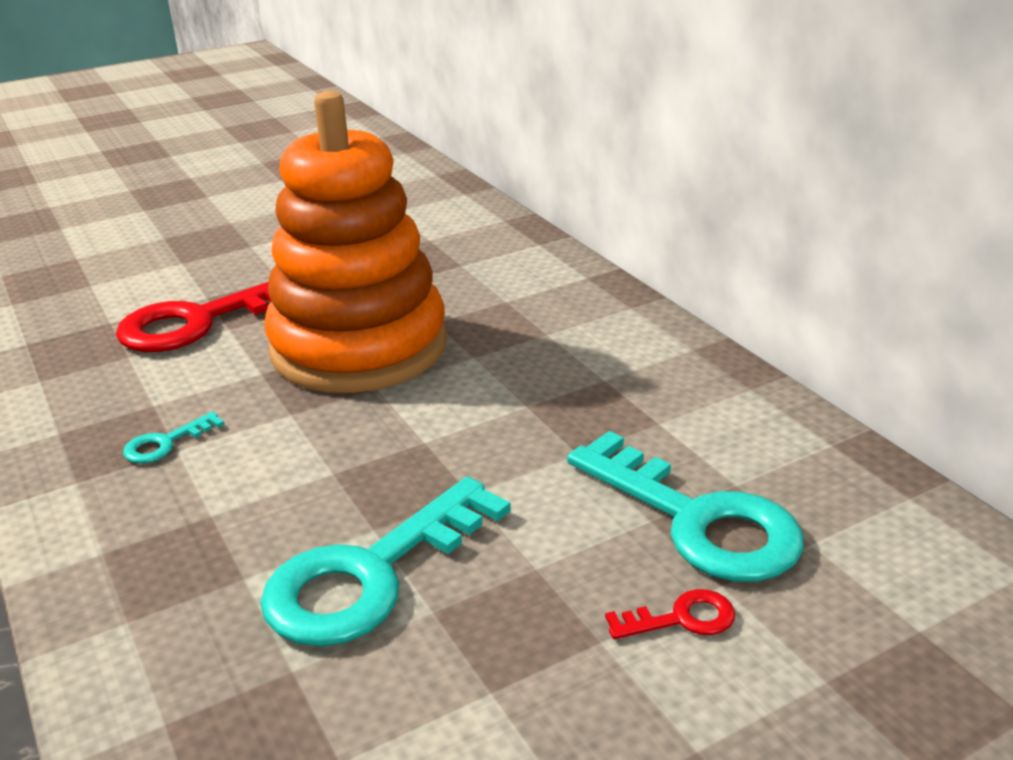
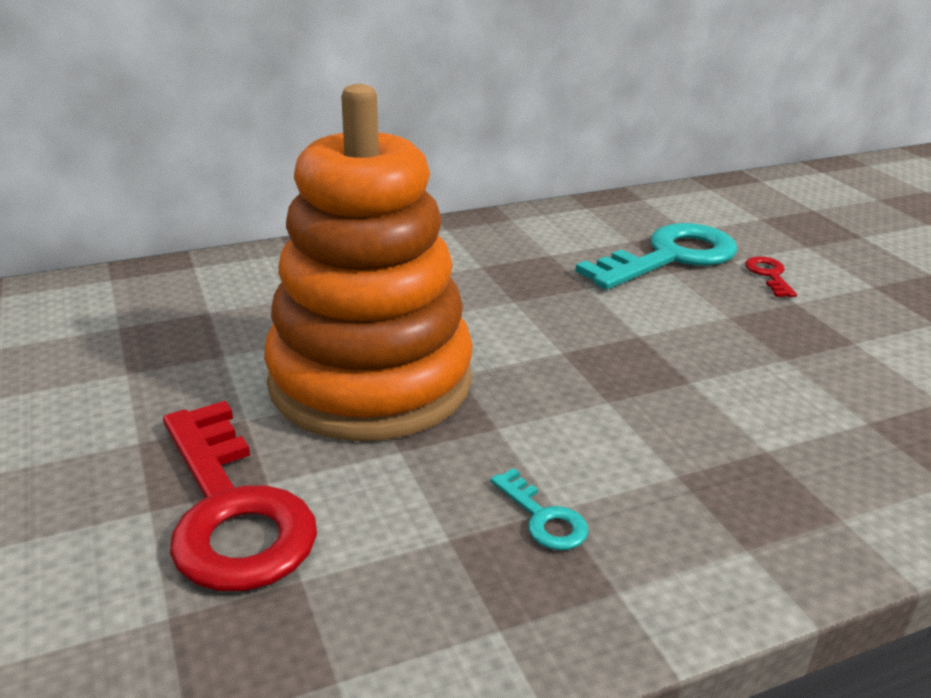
camera: 85 degrees left, 0 degrees up
turquoise key [260,477,511,647] -> none

